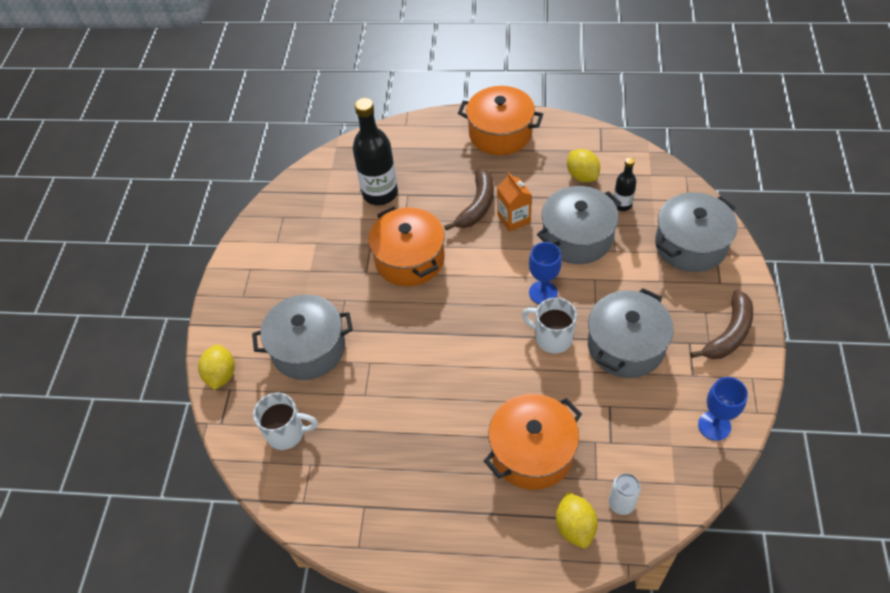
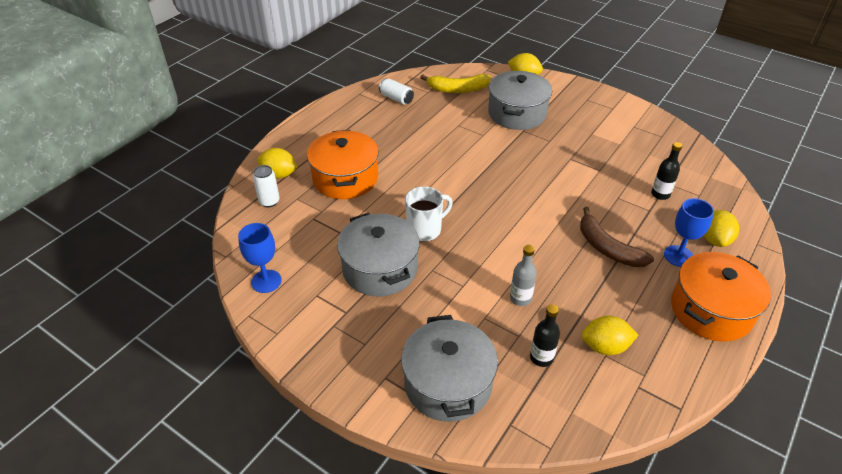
camera: 115 degrees right, 10 degrees down
white mug [253,393,318,450] -> yellow banana [420,74,491,93]
black bottle [353,98,398,205] -> black bottle [651,142,682,200], size x0.51
orange pot [368,207,445,286] -> none
orange carton [497,172,532,232] -> none
blue goblet [529,242,562,304] -> blue goblet moved to [664,198,714,267]
grey pot [537,186,622,264] -> grey bottle [510,245,537,306]
brown banana [690,290,753,359] -> none
none -> white can [379,79,414,105]
none -> yellow lemon [704,210,739,247]

